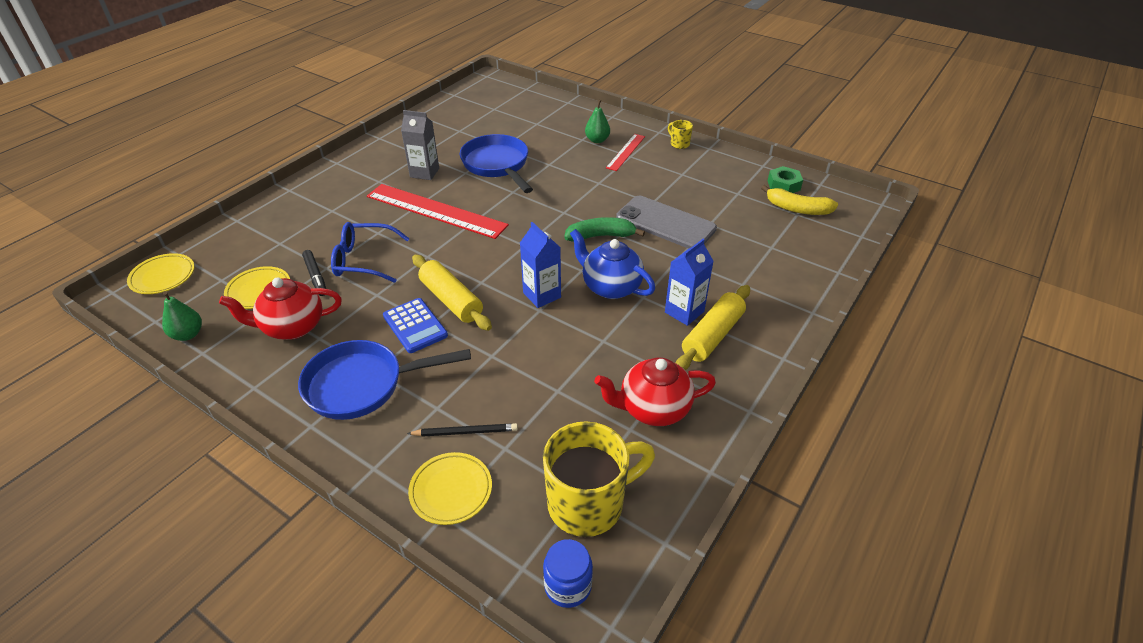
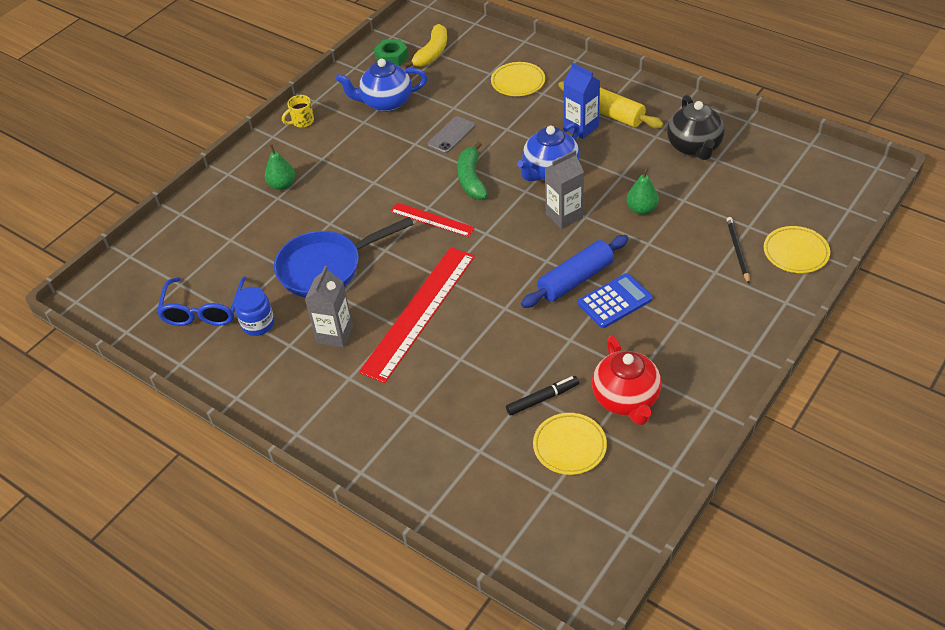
camera: 85 degrees left, 5 degrees up
yellow plate [127,253,195,294] -> yellow plate moved to [491,62,545,96]
green pear [162,291,202,341] -> green pear moved to [627,167,659,215]
blue pan [298,340,471,420] -> none
blue glasses [331,222,410,283] -> blue glasses moved to [157,277,247,326]
yellow rolling pin [412,255,492,331] -> blue rolling pin [521,235,629,308]
blue carton [520,222,561,308] -> grey carton [545,150,584,229]
yellow mug [543,421,655,537] -> none
blue jar [543,539,593,608] -> blue jar moved to [235,287,274,336]
red teapot [594,357,716,426] -> black teapot [667,95,725,160]
red ruler [606,134,645,171] -> red ruler moved to [390,203,475,237]
grey phone [616,196,717,249] -> grey phone [427,116,475,154], size x0.55
none -> blue teapot [336,59,427,112]

